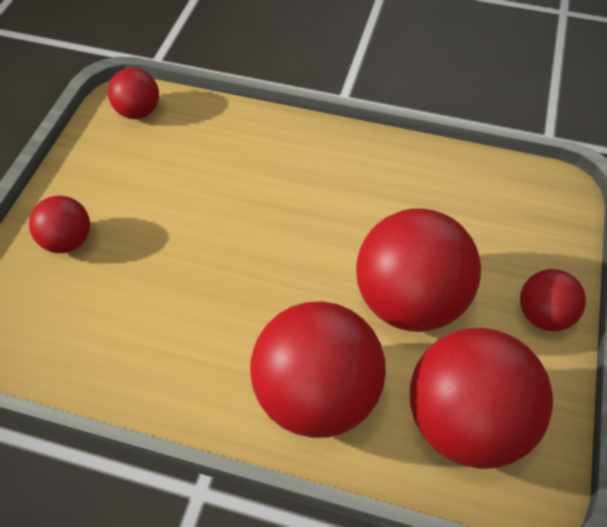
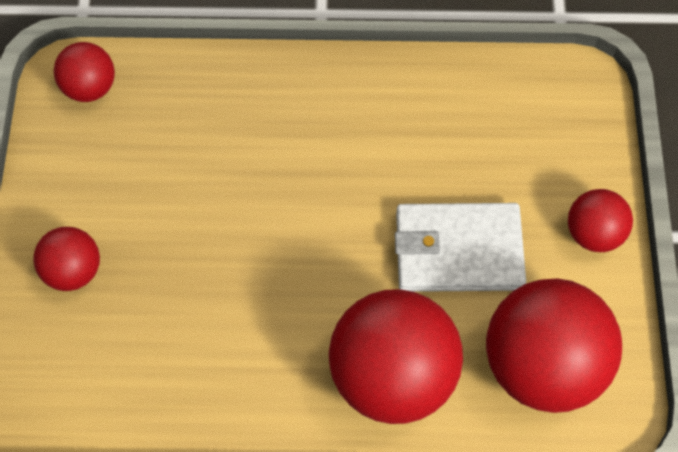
camera: 15 degrees left, 10 degrees up
red ball [356,208,481,332] -> white wallet [395,203,526,292]

